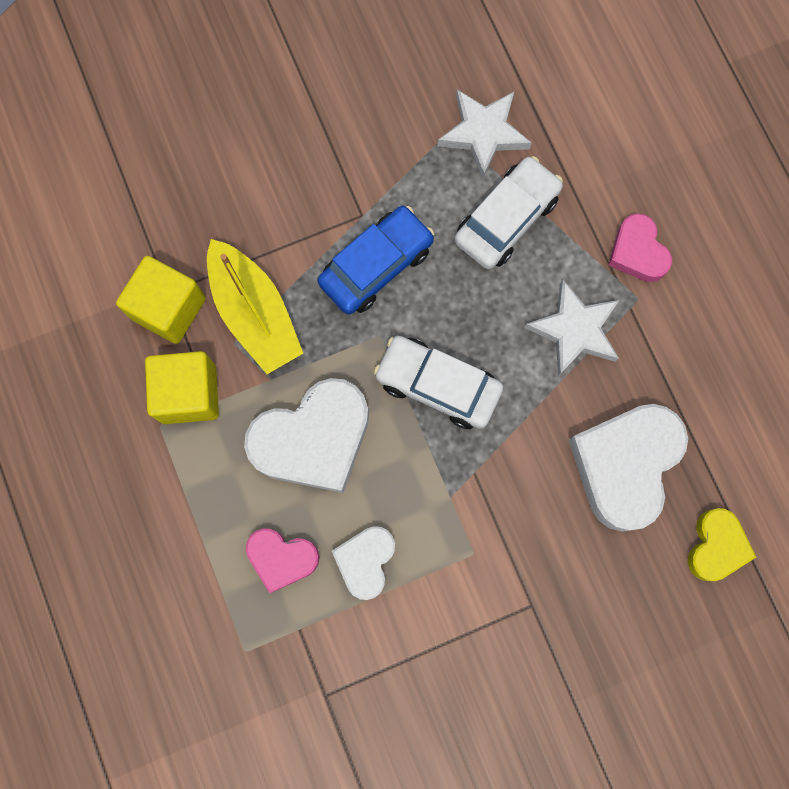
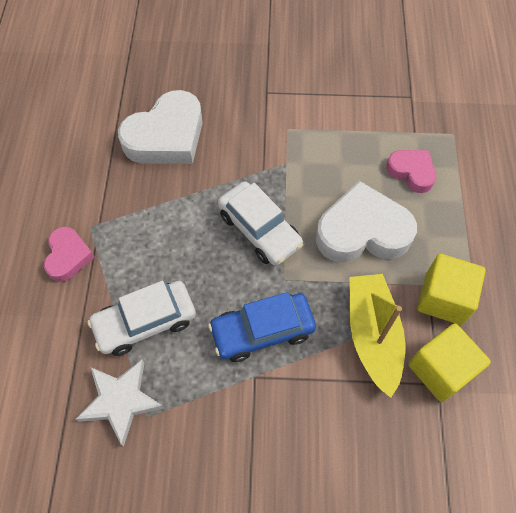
camera: 155 degrees left, 15 degrees down
white heart [332,526,395,600] -> none
white star [525,280,619,376] -> none
yellow heart [688,508,756,581] -> none

